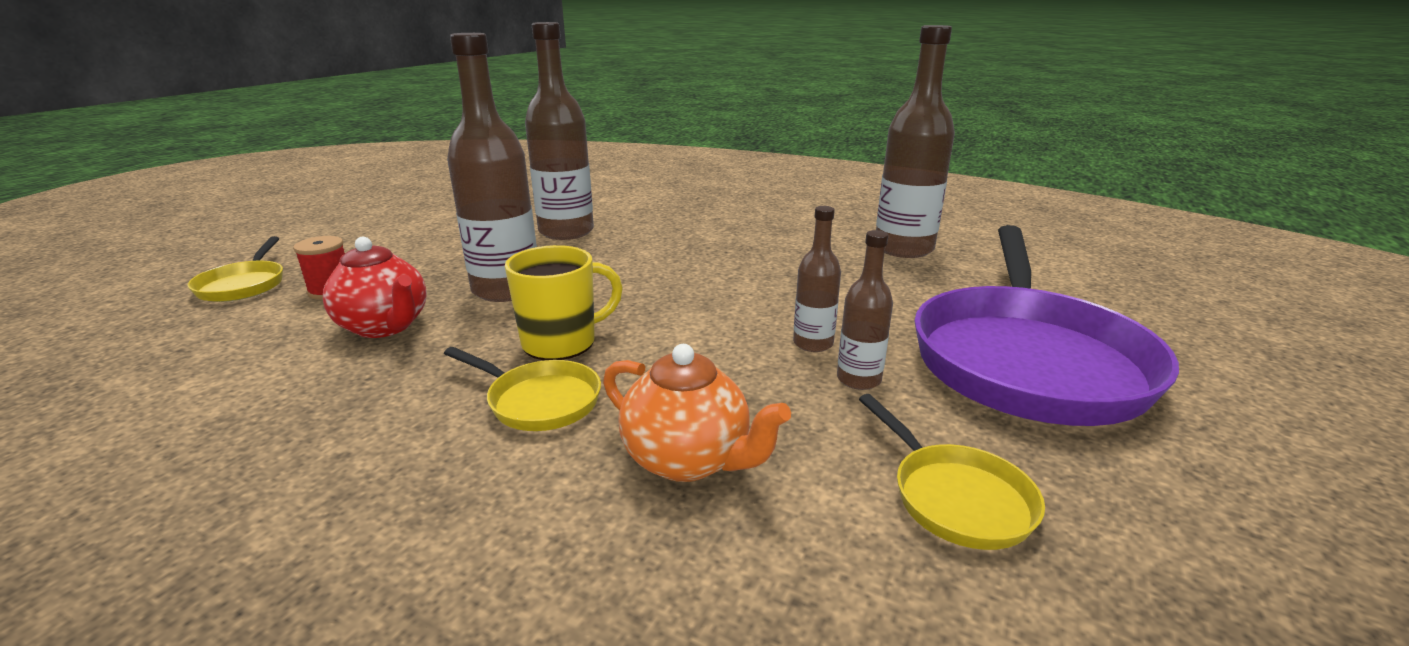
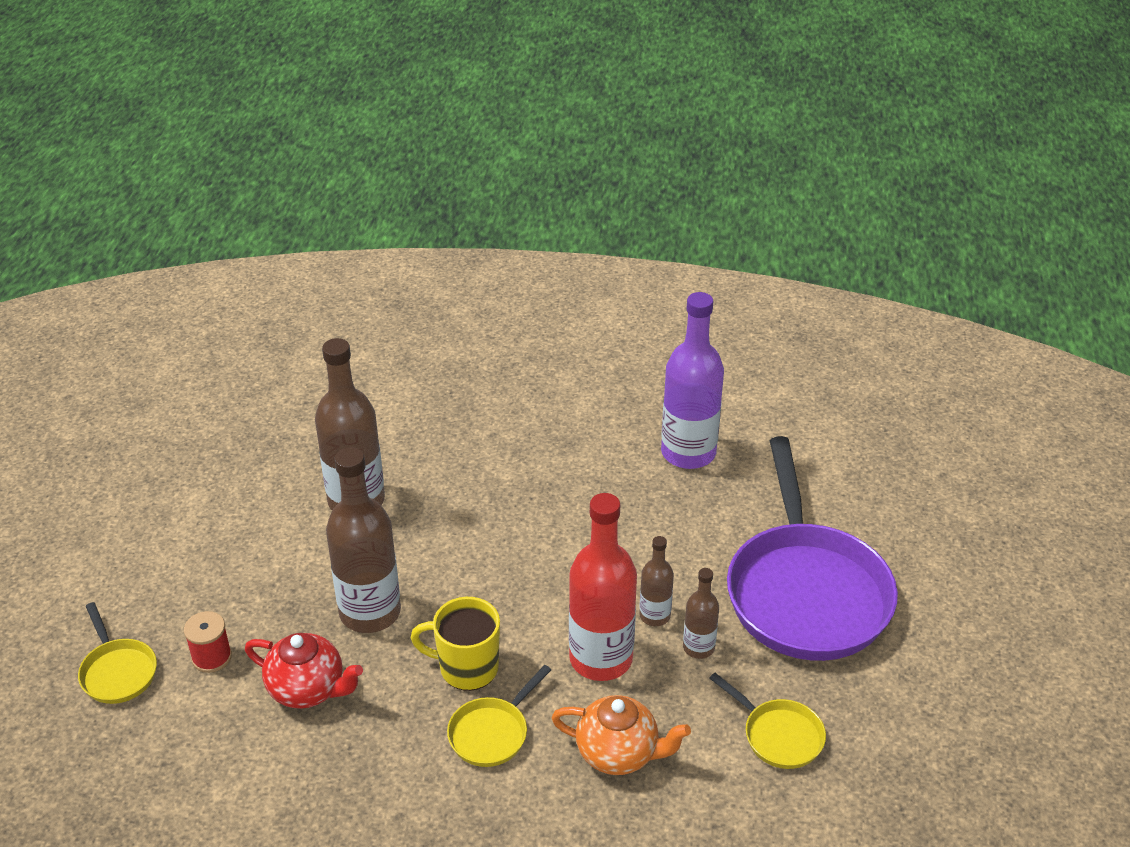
camera: 20 degrees left, 15 degrees up
yellow pan [444,347,601,431] -> yellow pan turned 120 degrees clockwise [447,665,551,767]
yellow mug [505,245,623,360] -> yellow mug turned 120 degrees counterclockwise [410,597,500,691]
brown bottle [876,25,955,258] -> purple bottle [661,292,724,469]
none -> red bottle [569,493,637,681]

